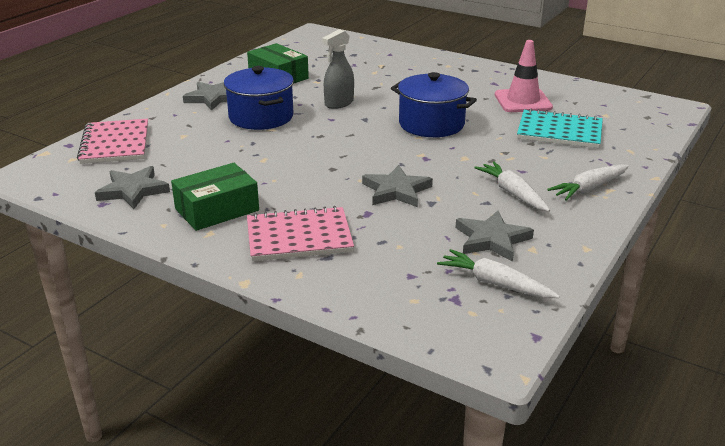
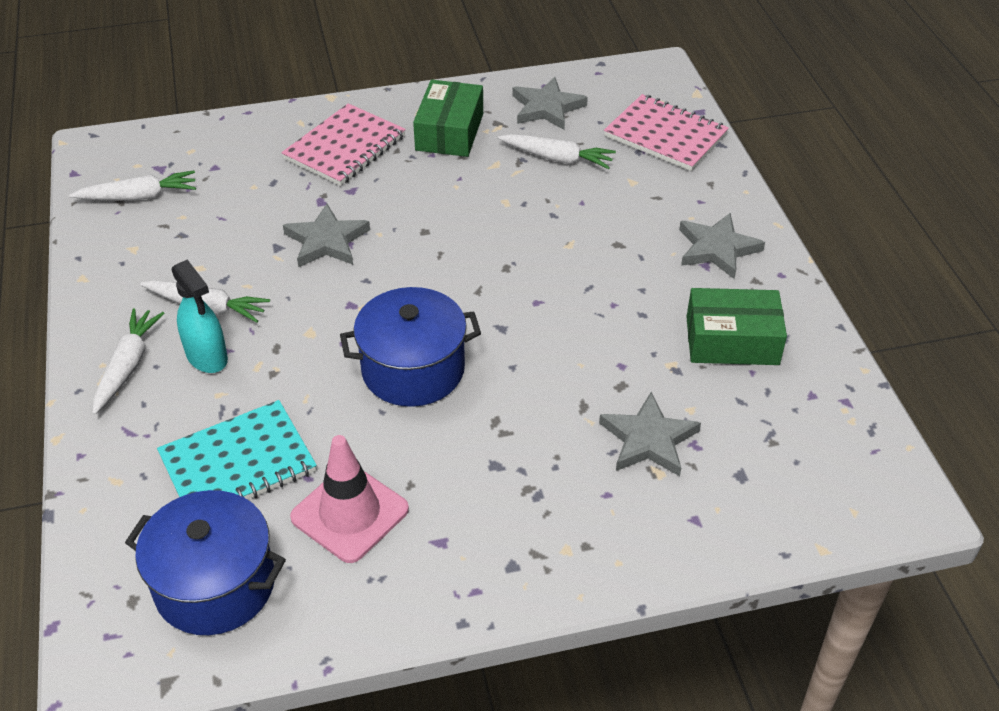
camera: 135 degrees right, 15 degrees up
blue pot [224,66,294,130] -> blue pot moved to [125,490,286,635]
grey spray bottle [322,29,354,109] -> none
grey star [455,210,534,261] -> grey star moved to [599,392,701,476]
none -> turquoise spray bottle [171,259,228,373]
none -> white carrot [498,134,616,169]

